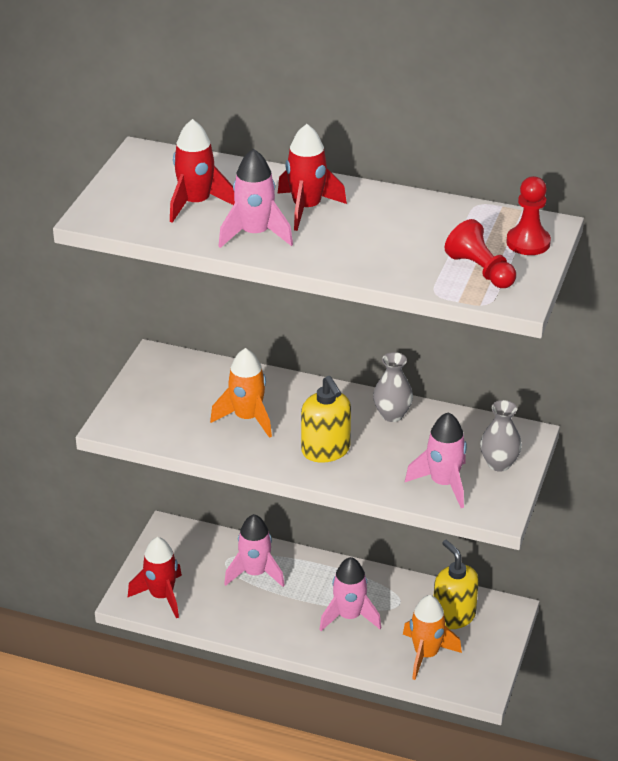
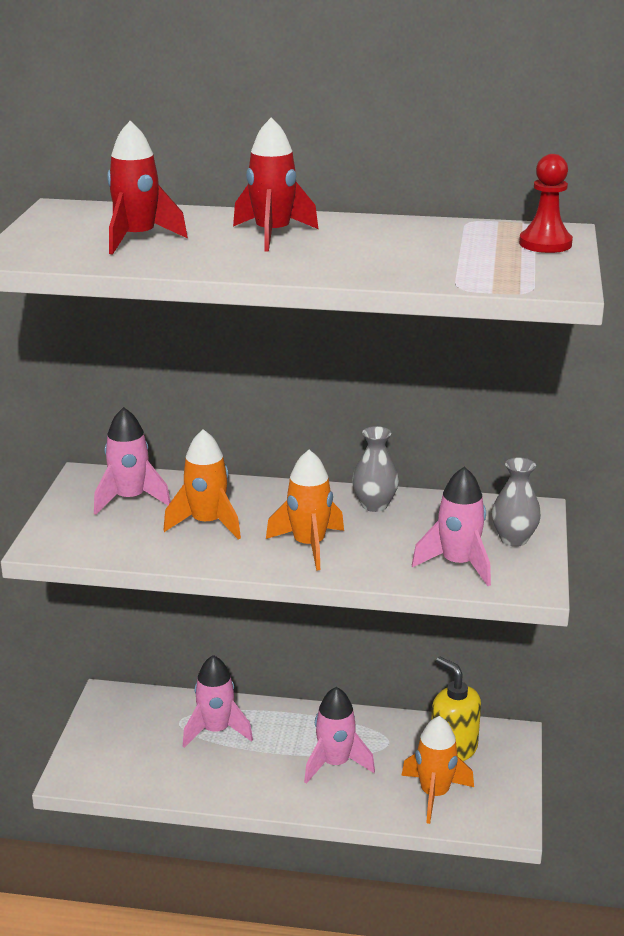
camera: 10 degrees left, 10 degrees down
red rocket [127,537,182,618] -> none
pink rocket [219,149,293,248] -> pink rocket moved to [94,407,171,515]
yellow soap dispenser [301,376,351,463] -> orange rocket [266,450,344,571]
red pawn [445,219,516,288] -> none

